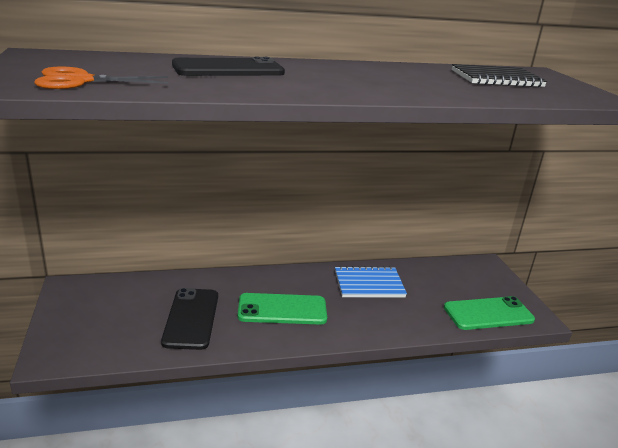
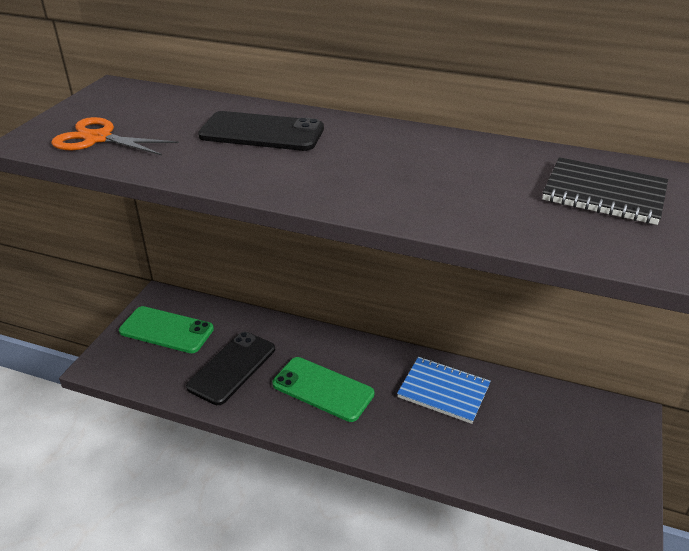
camera: 35 degrees right, 10 degrees up
green phone [444,296,535,330] -> green phone moved to [119,306,214,353]

